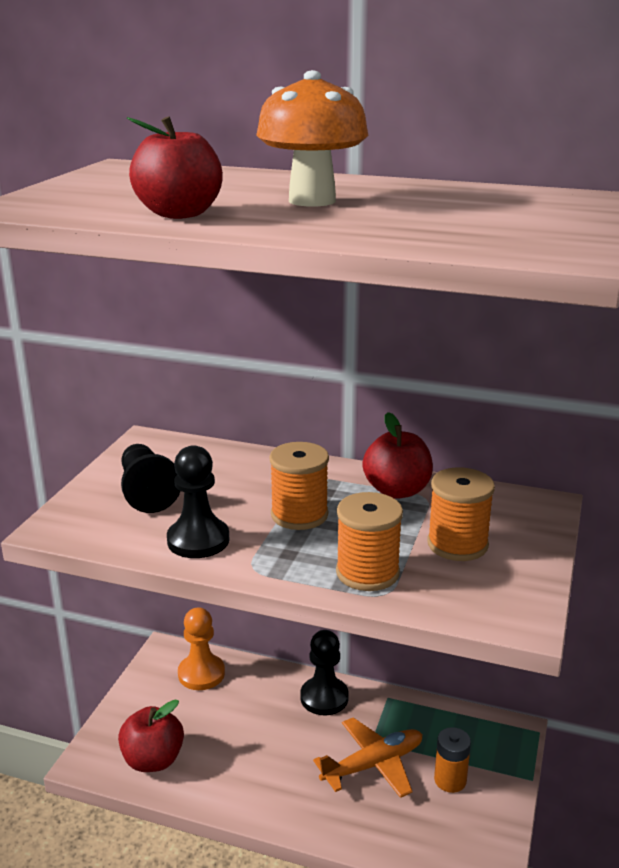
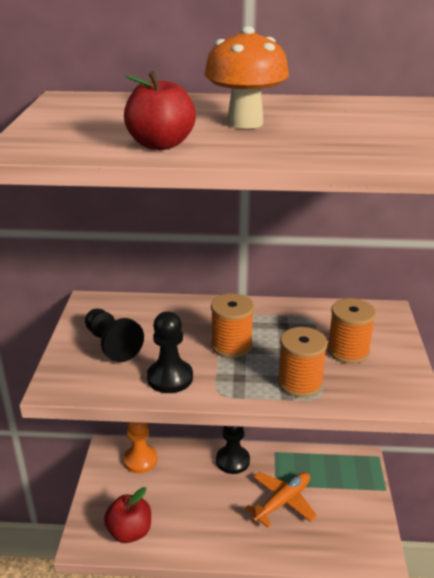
camera: 15 degrees left, 5 degrees up
red apple [362,412,433,499] -> none
orange battery [434,727,471,793] -> none

